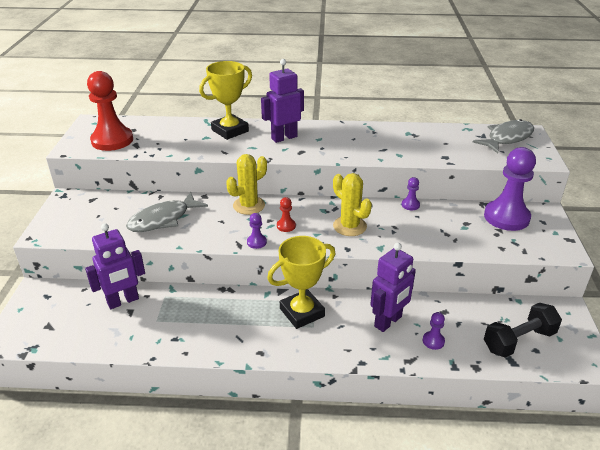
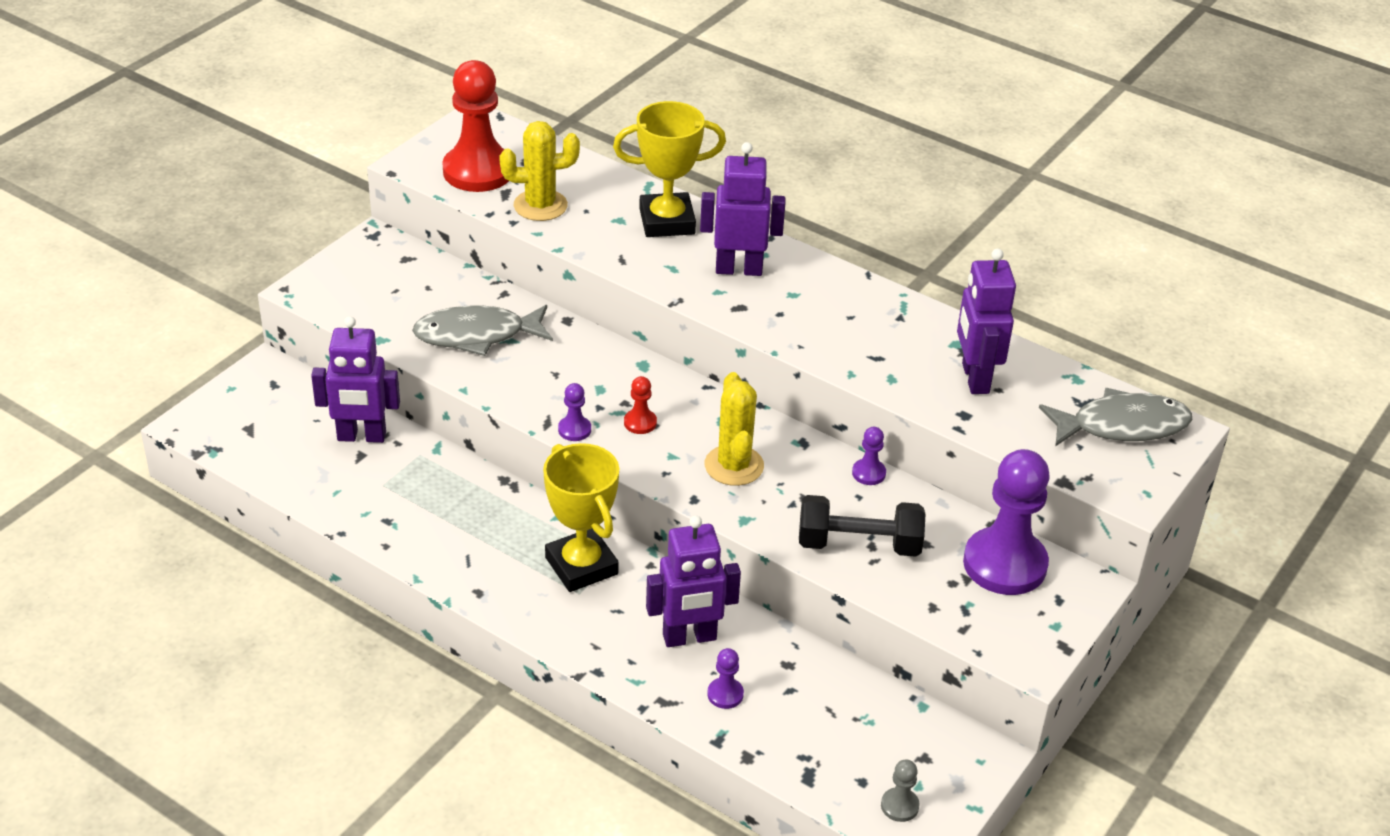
camera: 30 degrees right, 5 degrees up
yellow cactus [226,154,267,215] -> yellow cactus moved to [499,121,580,221]
yellow trophy [267,236,335,329] -> yellow trophy turned 60 degrees clockwise [543,443,619,592]
black dumbbell [484,303,562,358] -> black dumbbell moved to [799,495,925,557]
none -> grey pawn [881,760,920,822]
none -> purple robot [957,249,1016,394]

